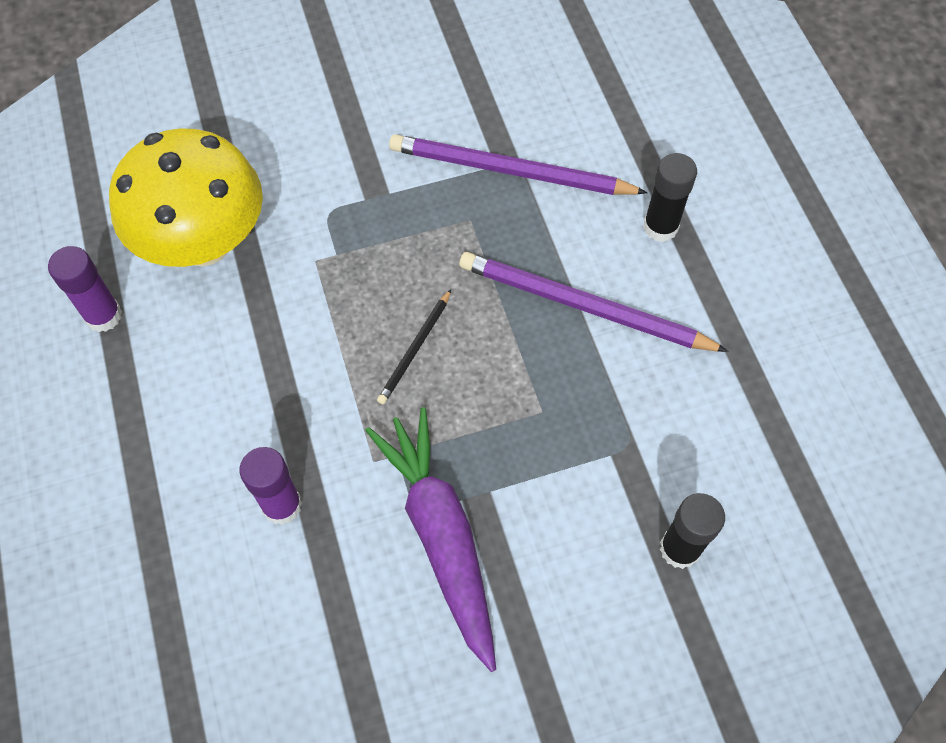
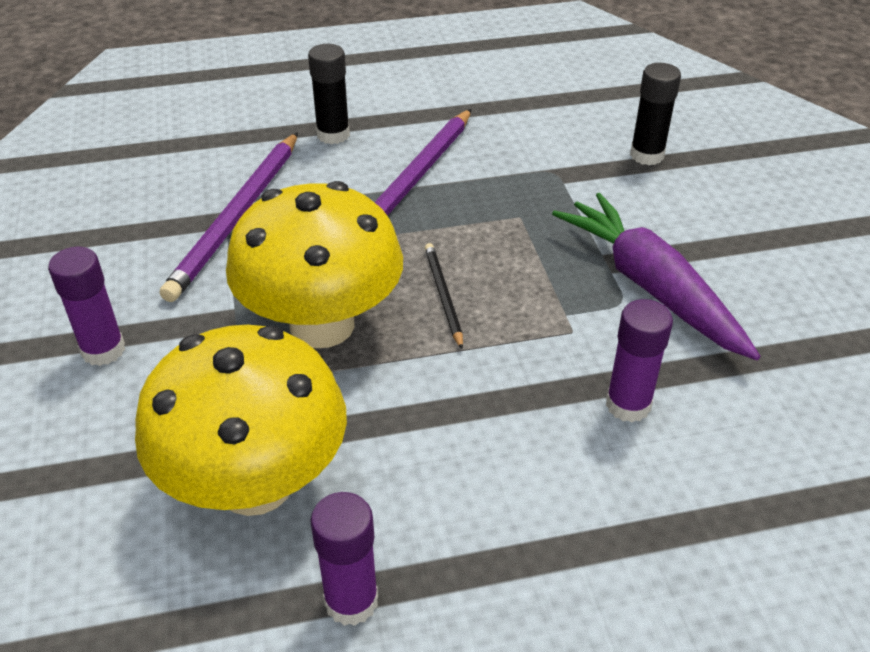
camera: 85 degrees left, 20 degrees down
purple carrot [365,407,496,672] -> purple carrot turned 75 degrees clockwise [552,193,760,360]
black pencil [377,289,451,404] -> black pencil turned 135 degrees counterclockwise [425,243,463,350]
none -> purple glue stick [48,247,125,366]
none -> yellow mushroom [226,181,403,348]

